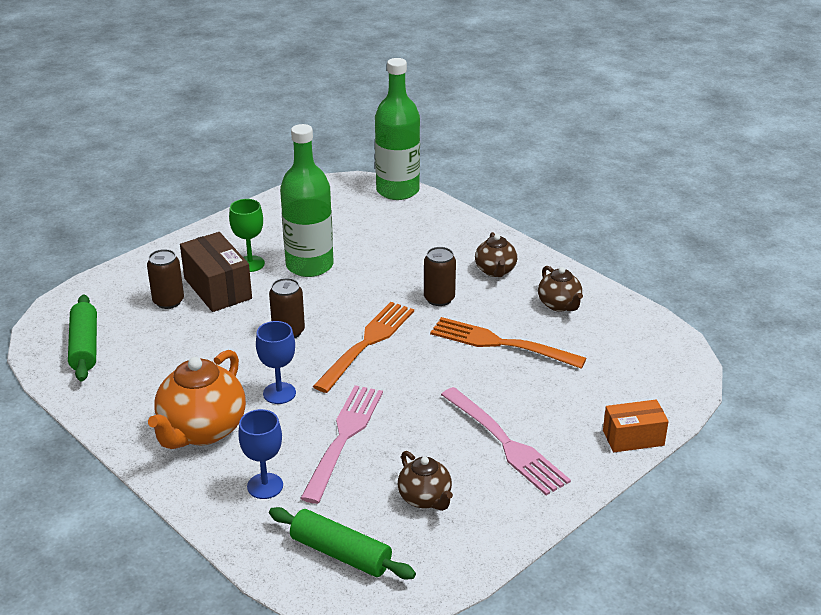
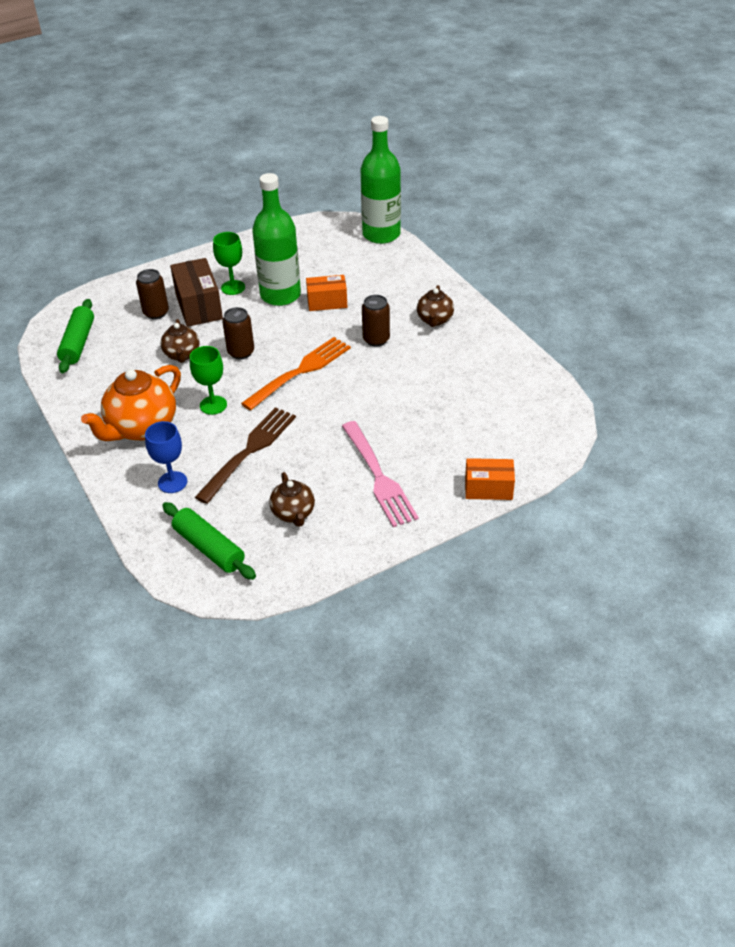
camera: 15 degrees right, 10 degrees up
blue goblet [256,321,296,404] -> green goblet [190,346,227,415]
pink fork [300,385,383,504] -> brown fork [195,407,296,504]
orange fork [430,317,586,369] -> none
brown teapot [538,266,583,312] -> brown teapot moved to [160,319,199,363]
none -> orange box [306,275,347,311]

